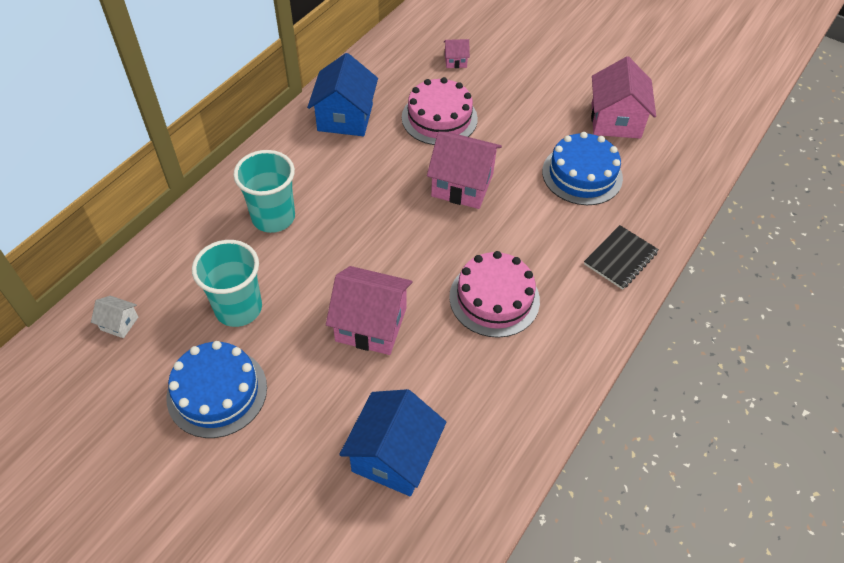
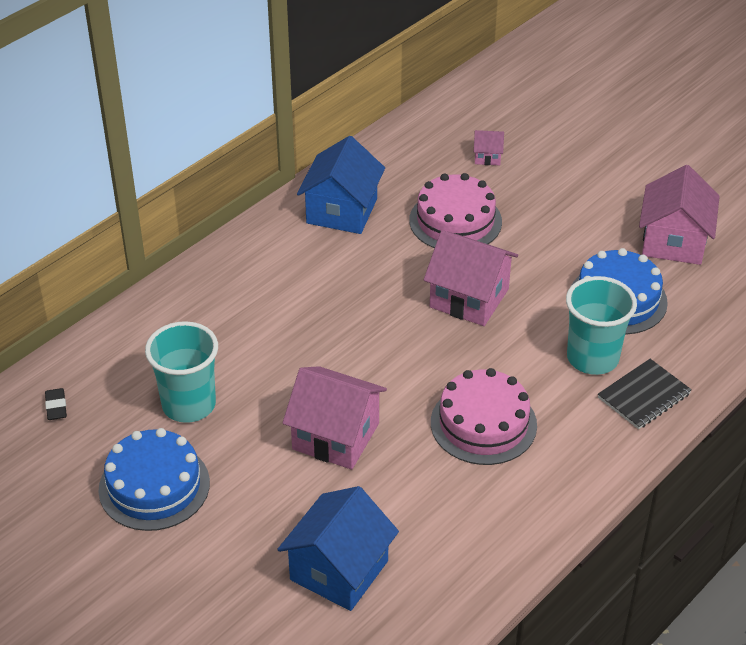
camera: 10 degrees right, 10 degrees down
white house [91,296,138,338] -> black eraser [45,388,67,420]
turquoise cup [233,150,295,233] -> turquoise cup moved to [566,276,637,375]

